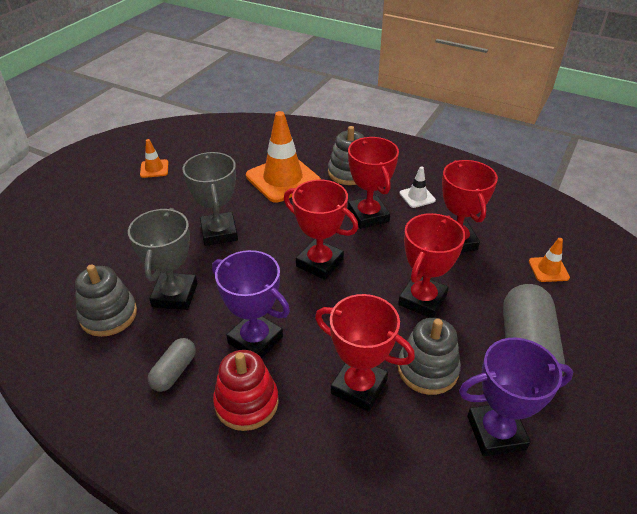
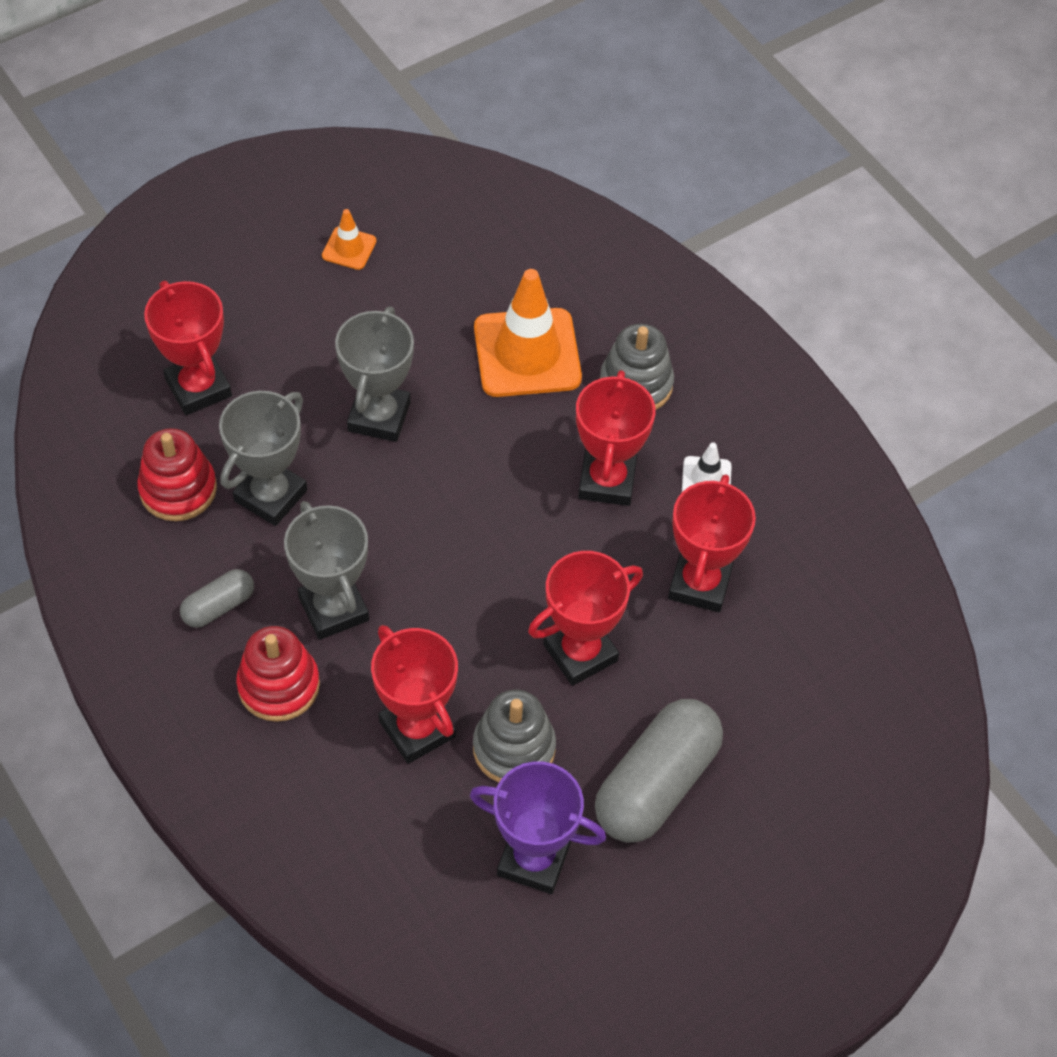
camera: 25 degrees right, 15 degrees up
grey stacking toy [75,264,137,337] -> red stacking toy [137,428,217,521]
purple trophy [212,250,290,358] -> grey trophy [284,501,369,640]
red trophy [284,180,358,280] -> red trophy moved to [144,281,232,415]
orange traffic cone [529,238,570,282] -> none

